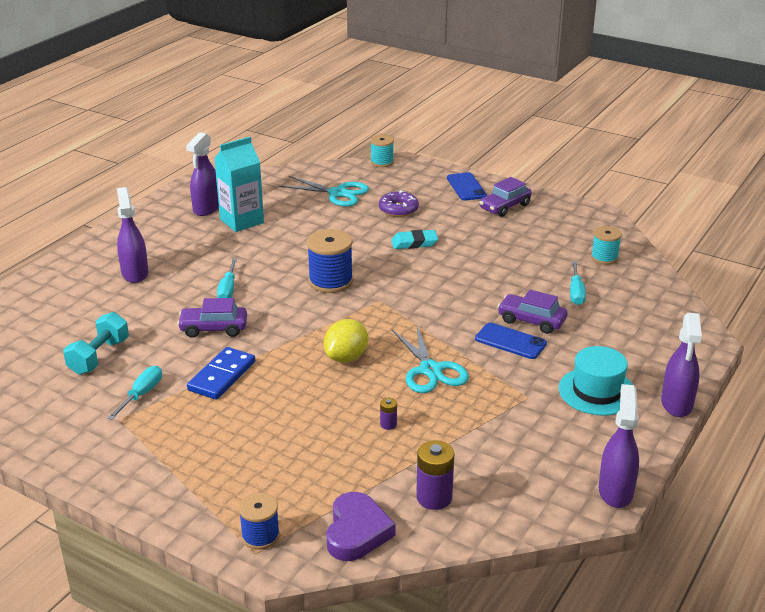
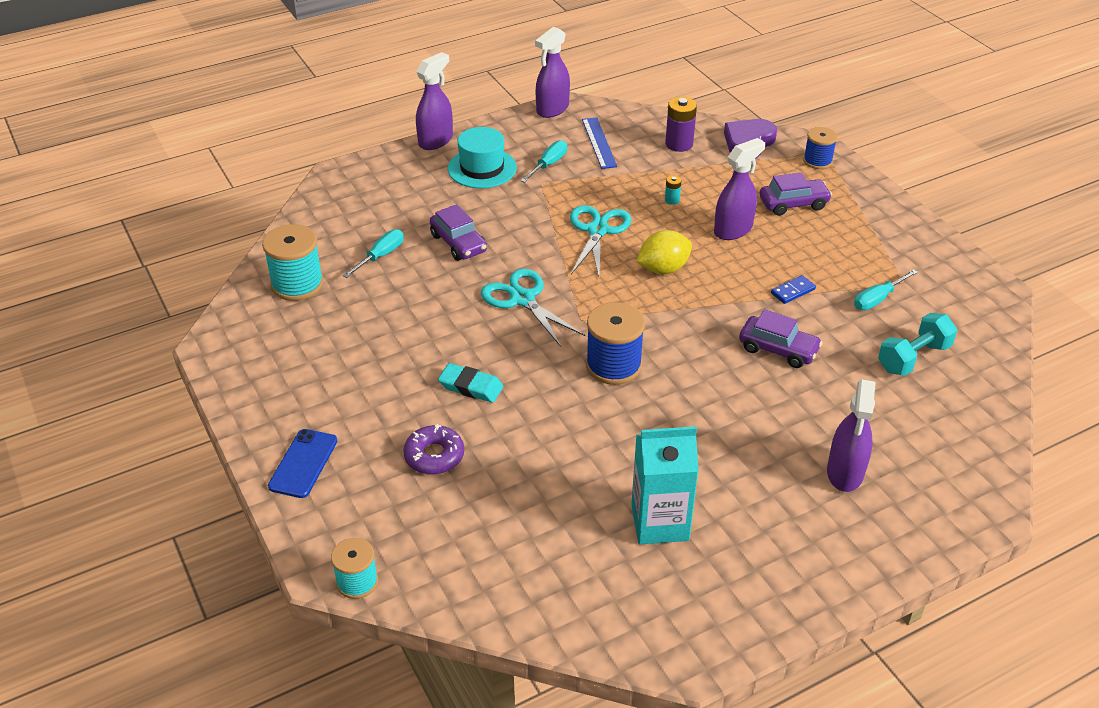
camera: 150 degrees left, 10 degrees up
purple spray bottle [186,132,219,216] -> purple spray bottle moved to [714,138,765,240]
blue domino [187,347,255,400] -> blue domino [771,275,816,304], size x0.57
turquoise screwdriver [217,258,237,298] -> turquoise screwdriver moved to [520,140,567,183]
turquoise scissors [279,176,369,207] -> turquoise scissors moved to [481,269,585,347]
purple battery [380,398,397,430] -> turquoise battery [665,176,681,205]
blue phone [475,323,547,359] -> none
purple car [479,177,532,217] -> purple car moved to [760,172,832,216]
turquoise spool [591,226,622,265] -> turquoise spool [262,224,324,301], size x1.59
none -> blue ruler [582,117,617,169]

